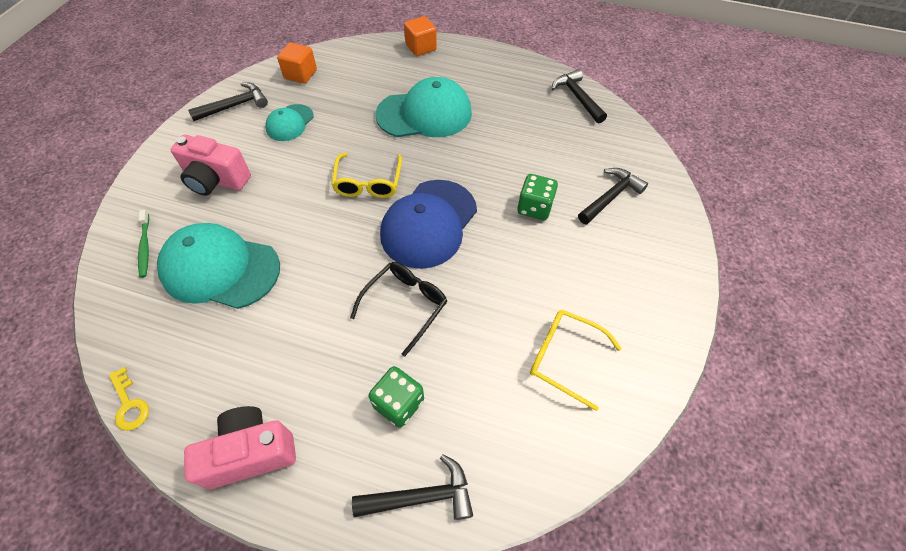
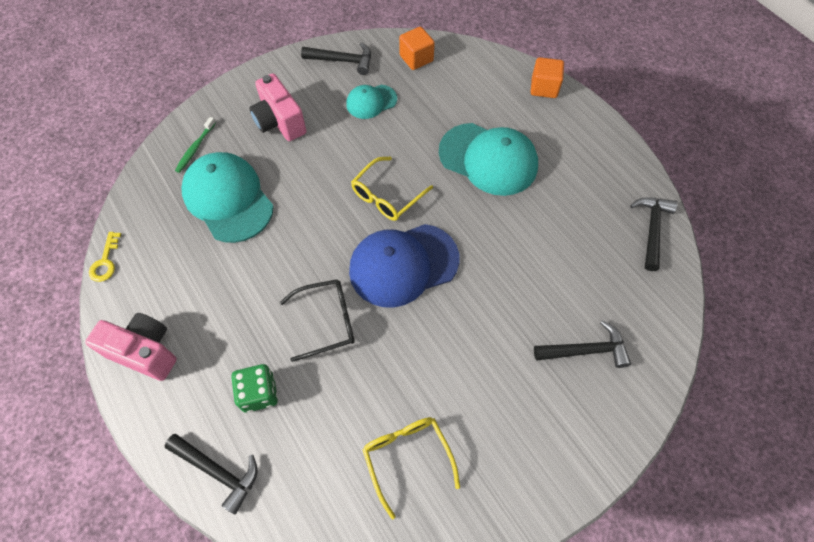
camera: 40 degrees right, 5 degrees up
green dice [517,174,558,220] -> none

